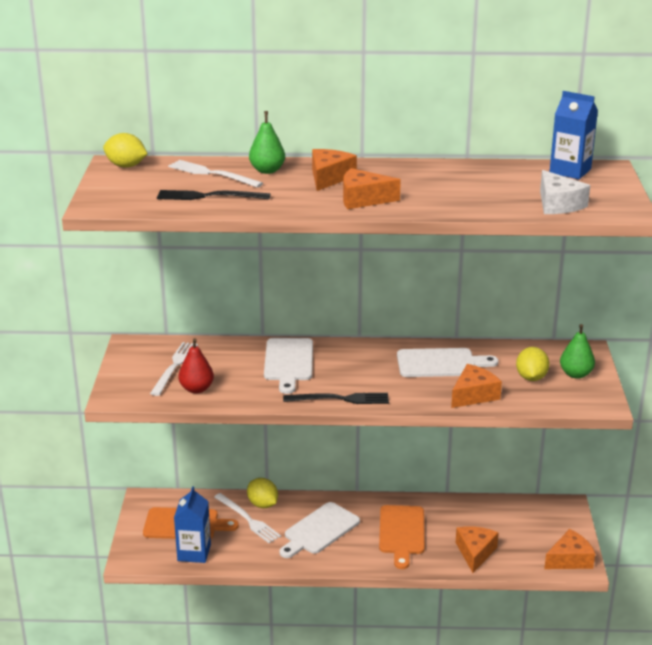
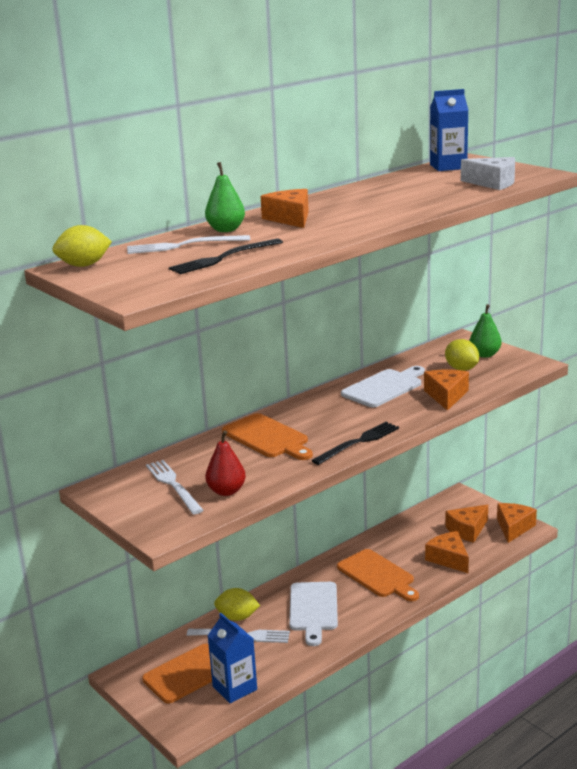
camera: 40 degrees left, 5 degrees down
white cutting board [264,338,313,394] -> orange cutting board [222,413,313,460]
orange cheese [343,168,401,209] -> orange cheese moved to [445,504,488,543]

